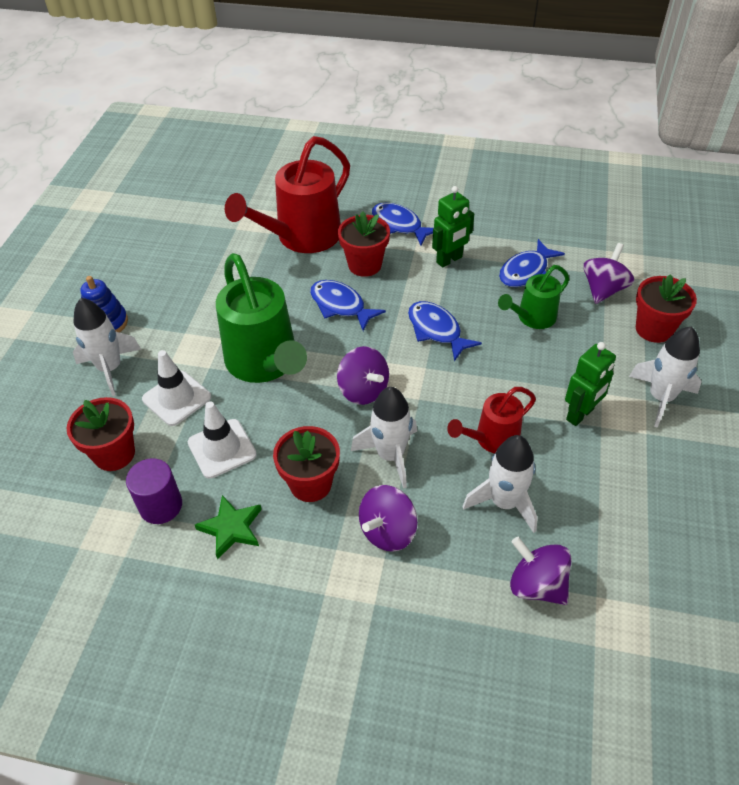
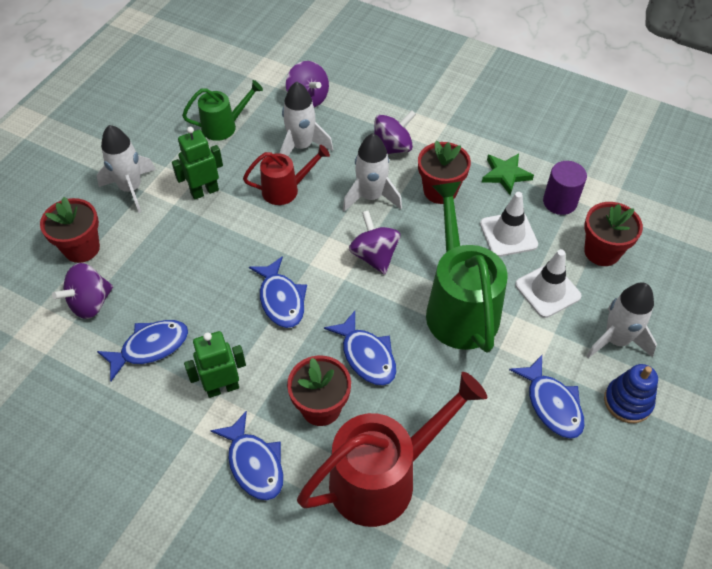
camera: 165 degrees left, 5 degrees up
green watering can [498,265,569,329] -> green watering can moved to [182,80,263,141]
none -> blue fish [509,355,585,439]

